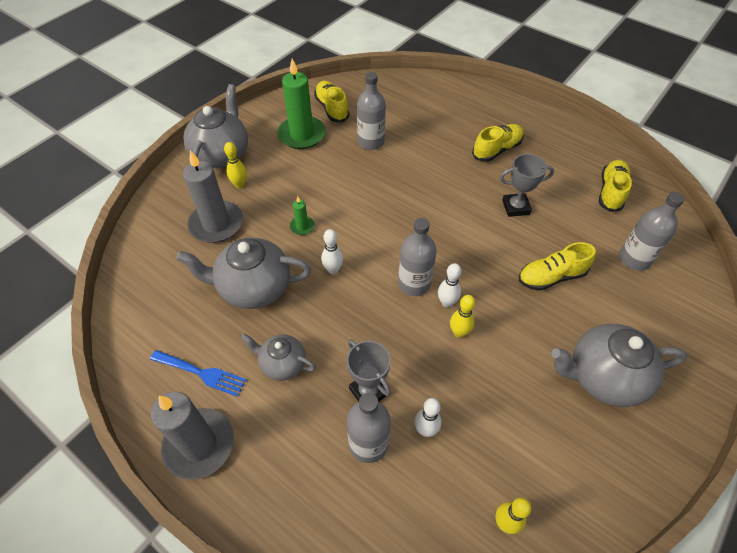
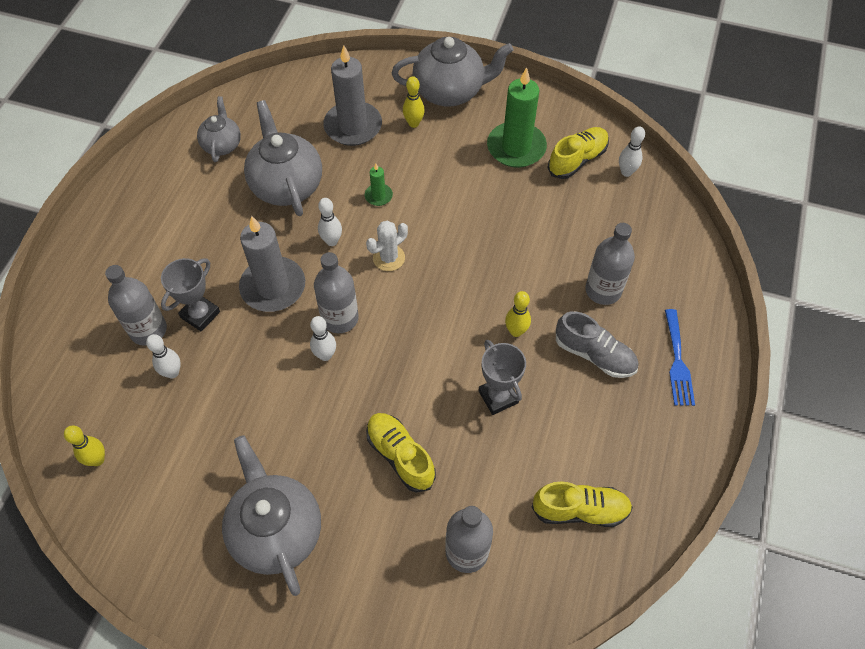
camera: 70 degrees right, 5 degrees up
blue fork [150,350,246,397] -> blue fork moved to [665,309,695,406]
grey candle [151,392,234,480] -> grey candle moved to [239,216,305,312]
grey teapot [241,334,316,381] -> grey teapot moved to [197,96,241,162]
grey bottle [357,72,386,150] -> grey bottle moved to [585,223,635,305]
yellow bowling pin [450,295,475,338] -> yellow bowling pin moved to [505,291,531,337]
yellow shoe [472,124,524,162] -> grey shoe [556,311,638,378]
none -> white cactus [366,220,408,271]
none -> white bowling pin [619,126,645,177]

